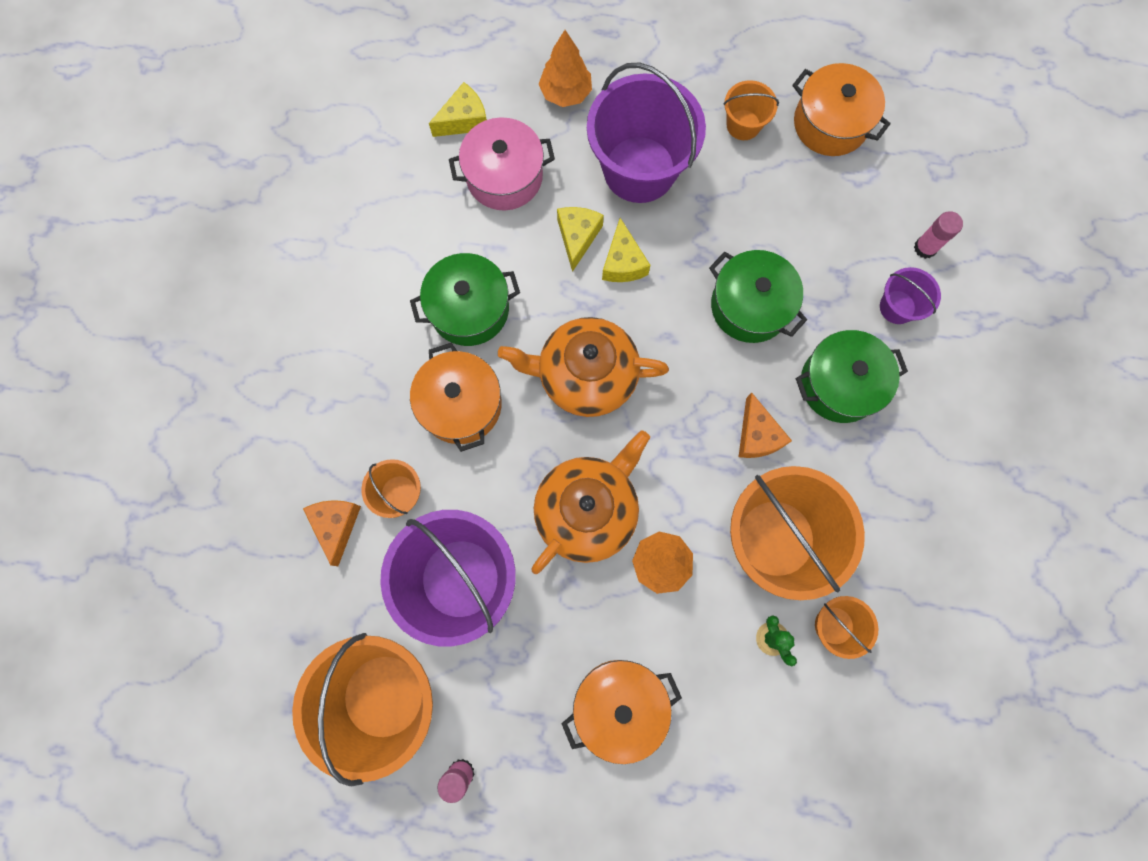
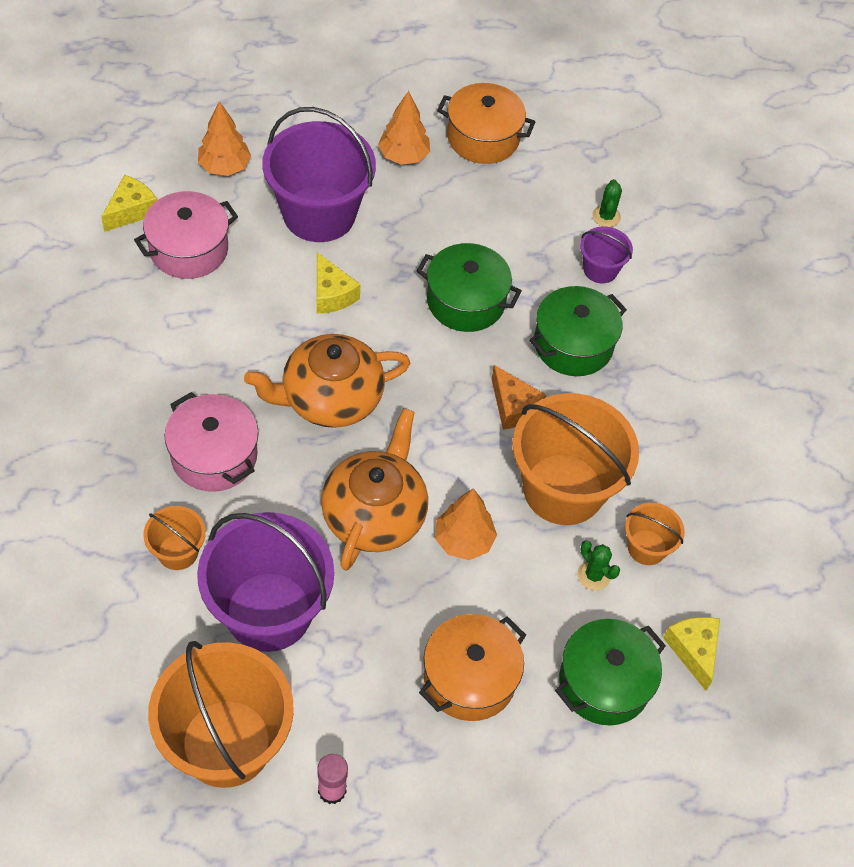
camera: 25 degrees left, 20 degrees down
orange cheese [303,500,361,566] -> none
green pot [410,253,520,346] -> green pot moved to [555,619,666,725]
orange pot [410,342,502,452] -> pink pot [164,392,259,492]
yellow cheese [557,207,604,272] -> yellow cheese moved to [663,617,720,691]
orange bucket [723,80,779,140] -> orange tree [378,91,430,165]
pink glue stick [914,211,963,259] -> green cactus [592,179,622,227]

